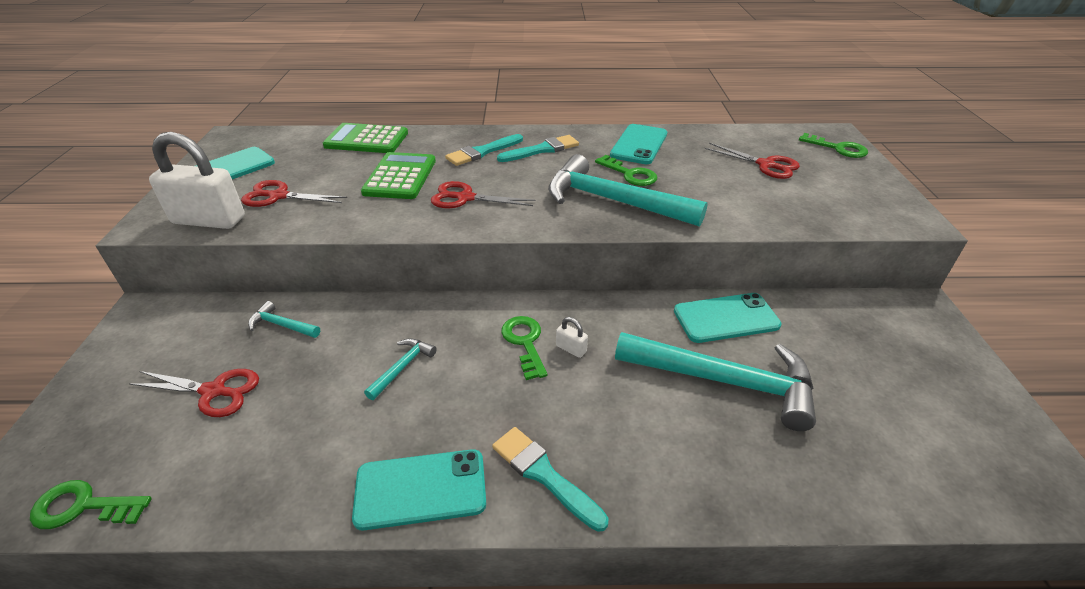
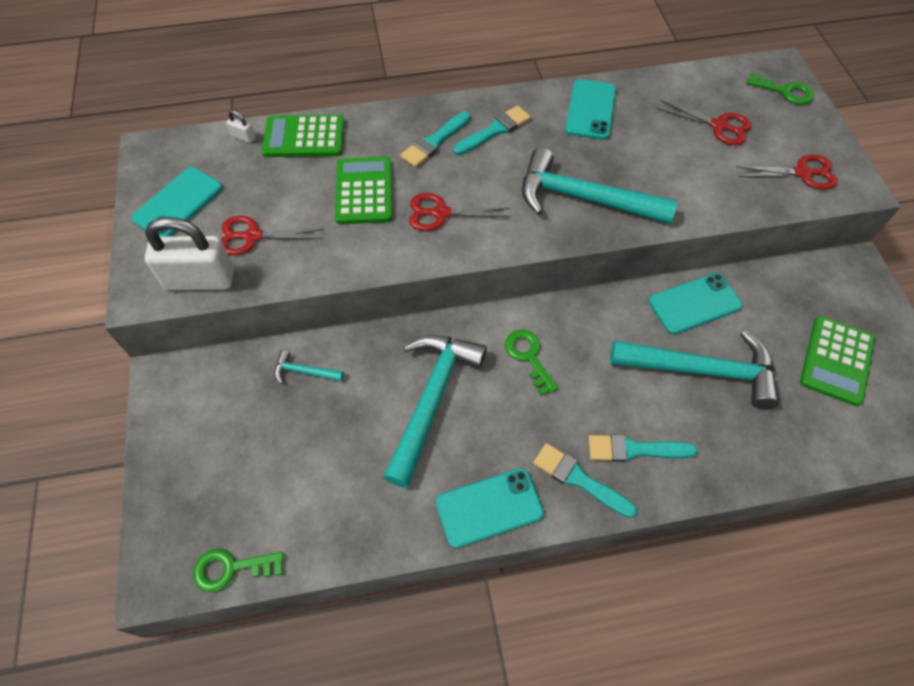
camera: 10 degrees left, 20 degrees up
red scissors [130,369,259,417] -> red scissors moved to [736,154,838,190]
turquoise hammer [364,338,437,400] -> turquoise hammer [383,335,487,488], size x2.30
white padlock [556,317,588,358] -> white padlock moved to [227,110,256,143]
green key [595,155,657,186] -> none
none -> turquoise brush [588,434,698,462]
none -> green calculator [800,316,875,406]

